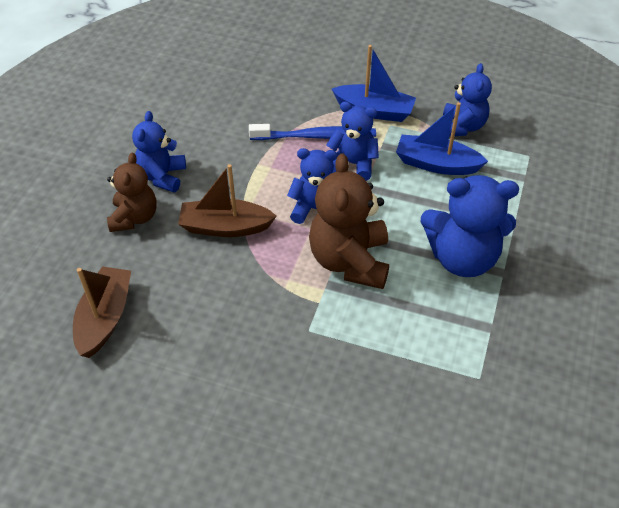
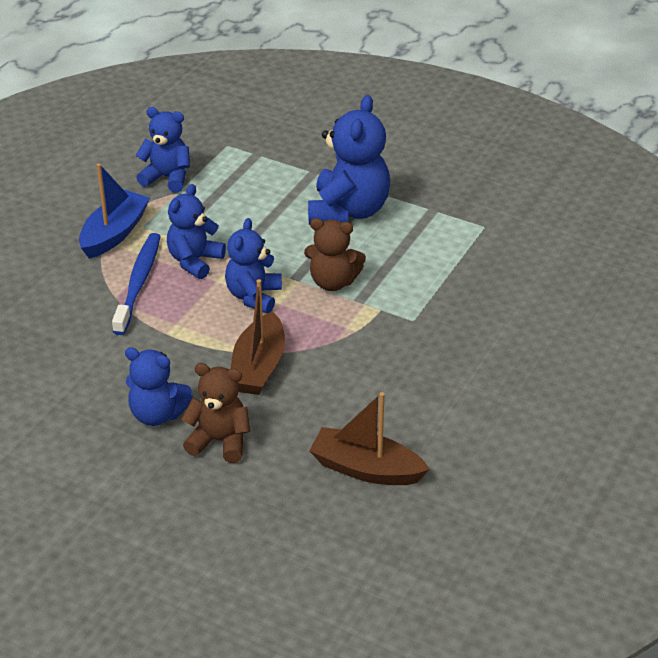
camera: 80 degrees left, 10 degrees down
brown teddy bear [309,153,389,289] -> brown teddy bear [304,218,366,291], size x0.64
blue boat [396,102,488,175] -> none

